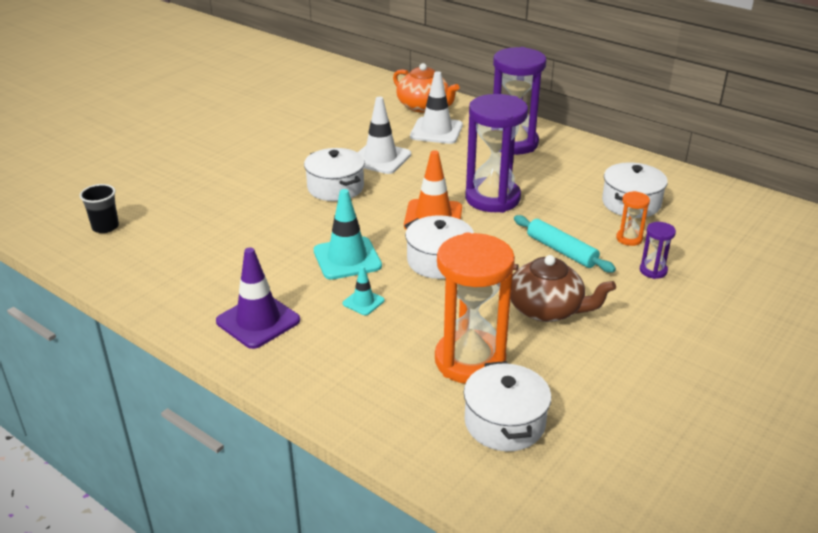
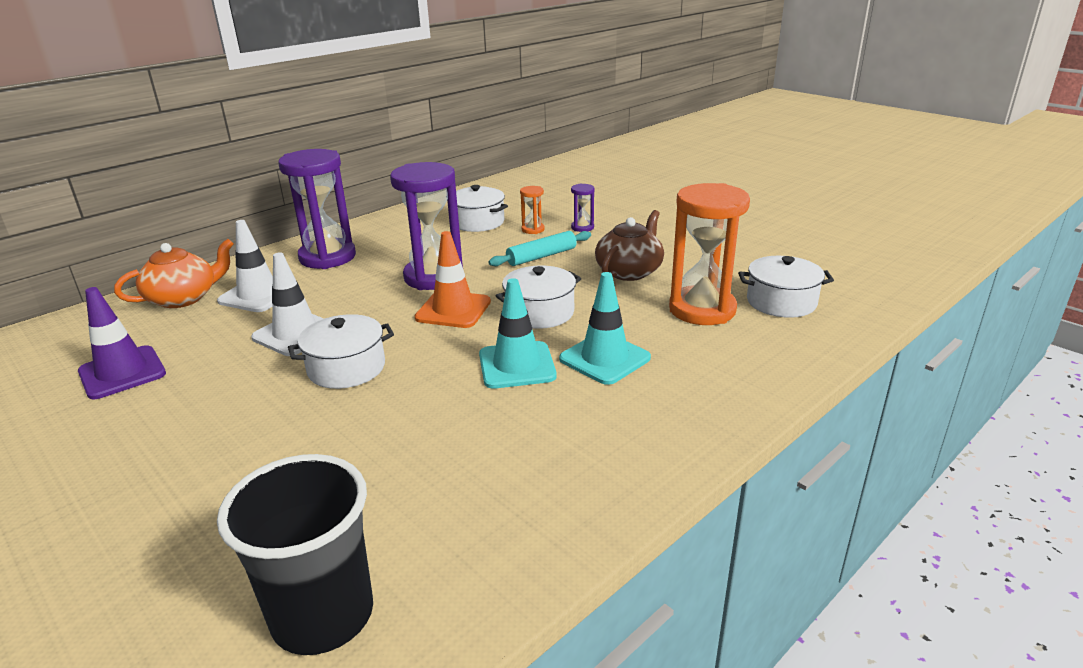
camera: 80 degrees left, 5 degrees down
black cup [80,184,119,233] -> black cup [217,454,373,655], size x1.98
purple traffic cone [216,247,300,349] -> purple traffic cone moved to [78,287,166,399]
turquoise traffic cone [343,266,385,315] -> turquoise traffic cone [559,272,651,385], size x1.93

